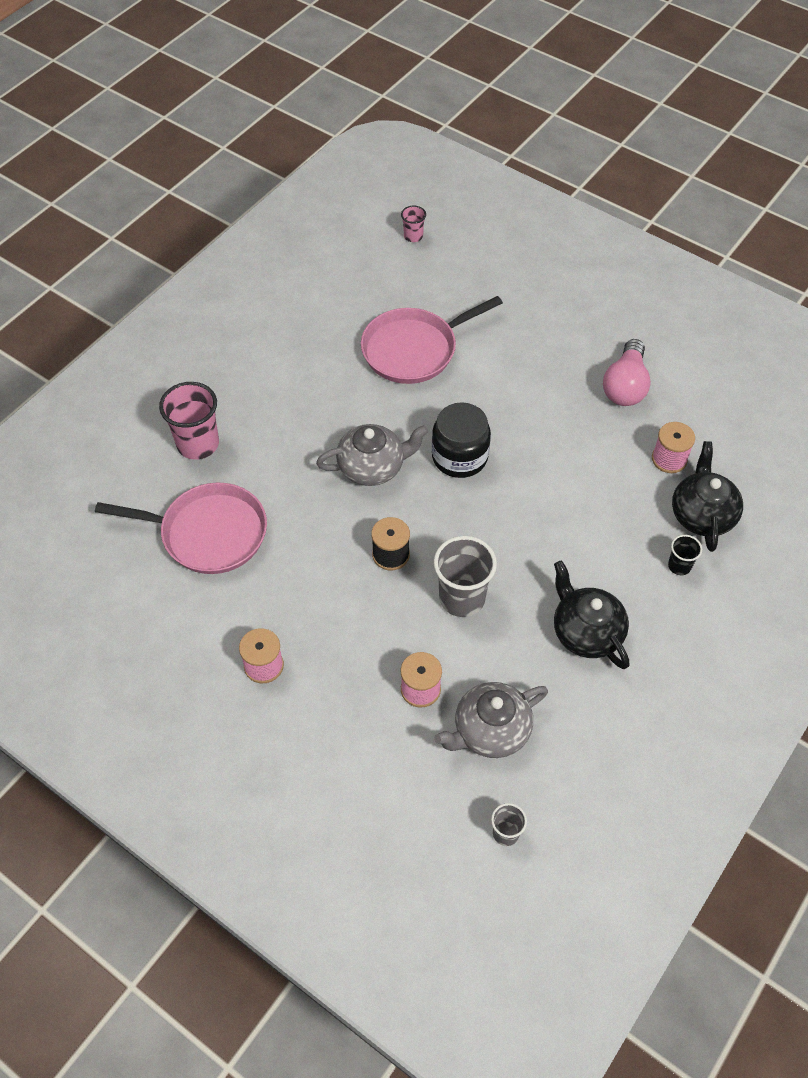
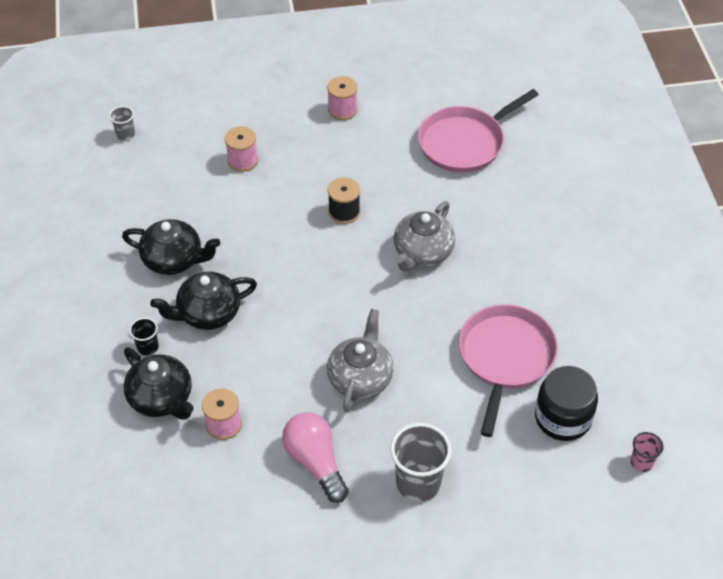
camera: 135 degrees right, 5 degrees down
pink cup [159,382,219,460] -> none
black jar [432,402,491,478] -> black jar moved to [535,366,598,441]
grey cup [434,536,497,617] -> grey cup moved to [390,423,451,502]
grey teapot [434,682,548,758] -> grey teapot moved to [327,309,394,412]
none -> black teapot [150,272,257,330]

